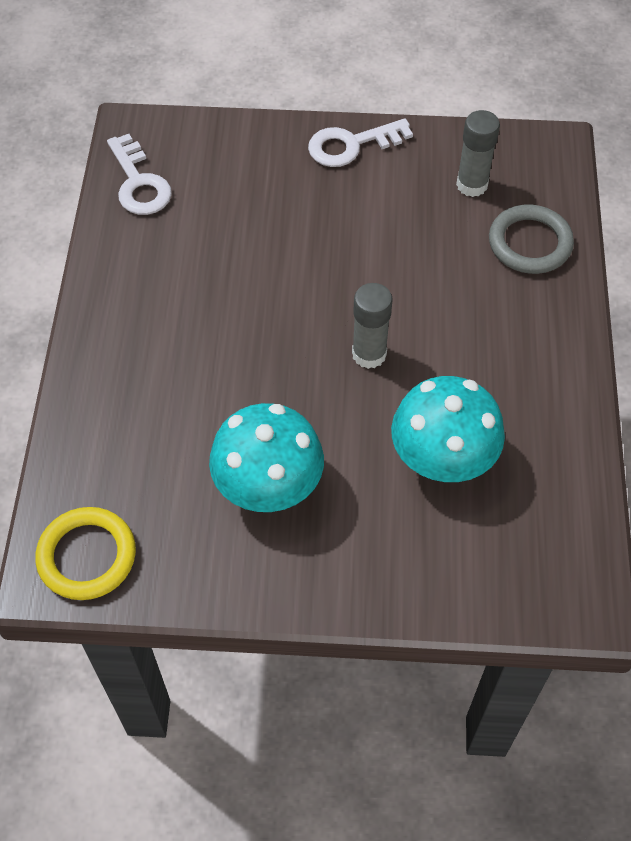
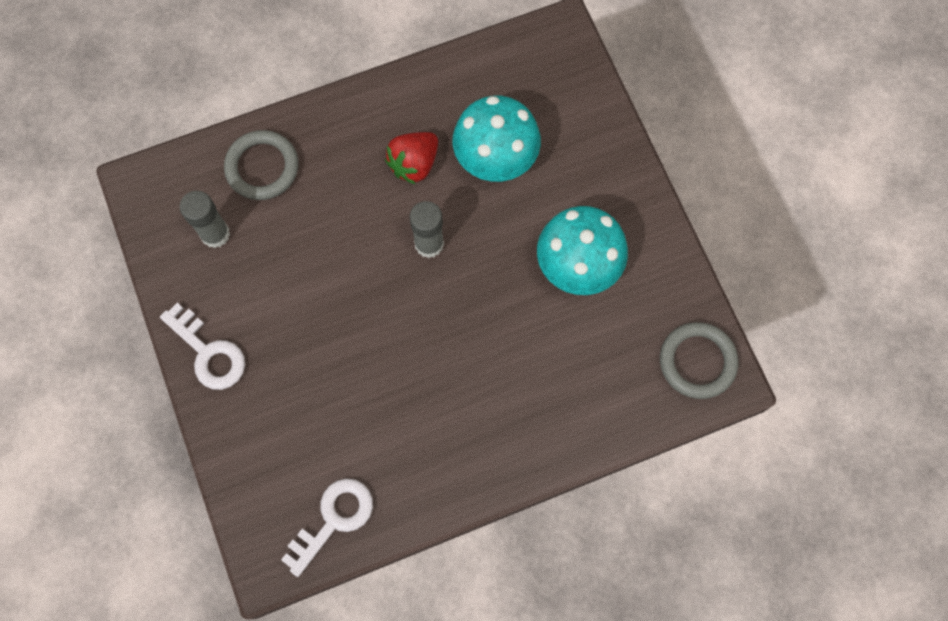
camera: 115 degrees left, 15 degrees up
yellow ring [35,507,136,600] -> grey ring [660,322,738,399]
none -> red strawberry [385,132,438,185]

